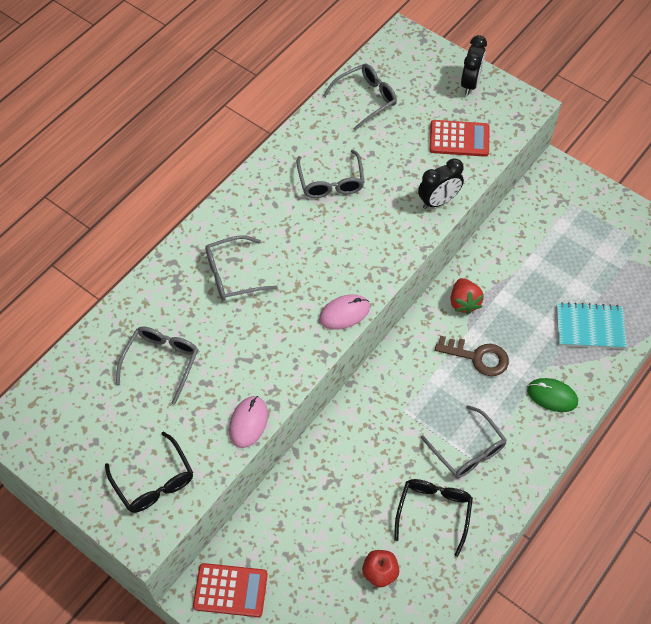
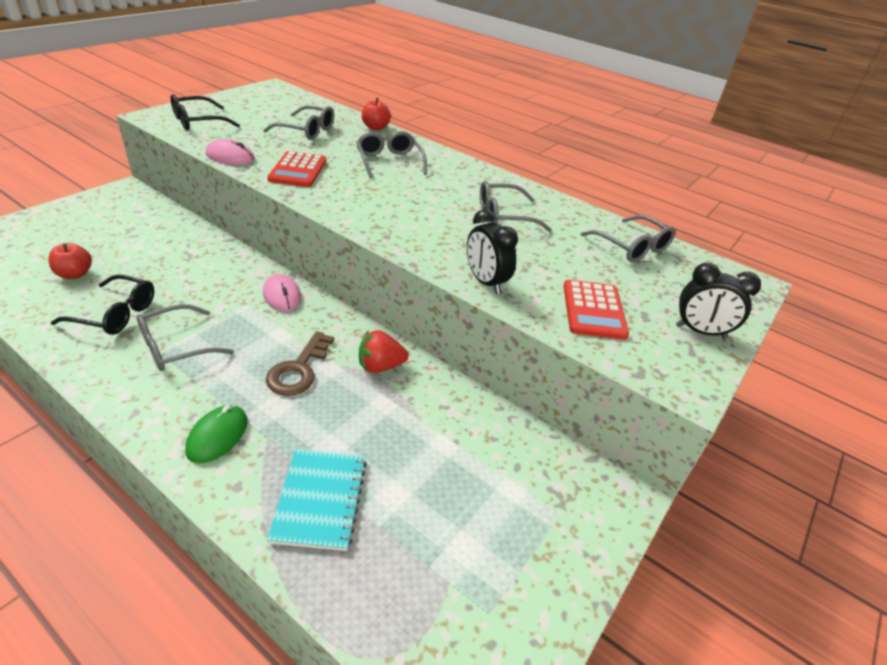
camera: 85 degrees right, 20 degrees down
red calculator [193,563,268,617] -> red calculator moved to [267,151,326,187]
pink mouse [319,294,370,329] -> pink mouse moved to [263,274,301,312]
none -> red apple [362,98,391,130]

